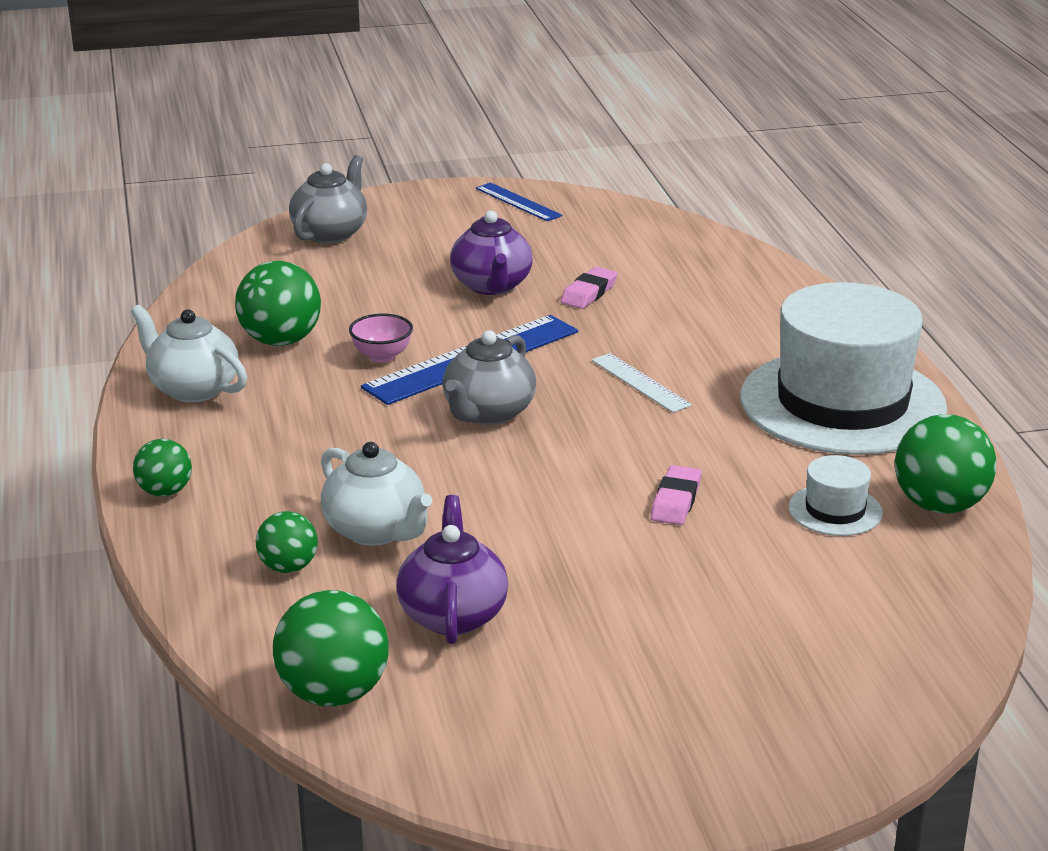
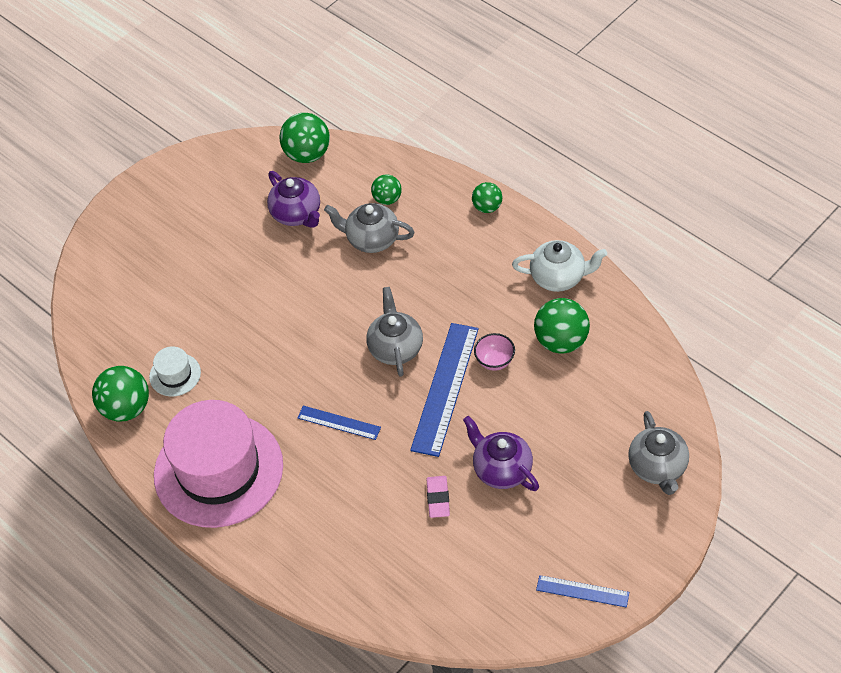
camera: 150 degrees right, 25 degrees up
white teapot [321,442,432,546] -> grey teapot [324,203,415,253]
white ruler [591,353,692,413] -> blue ruler [297,406,381,440]
pink eraser [651,465,701,525] -> none
white hat [740,282,947,455] -> pink hat [154,400,283,528]

